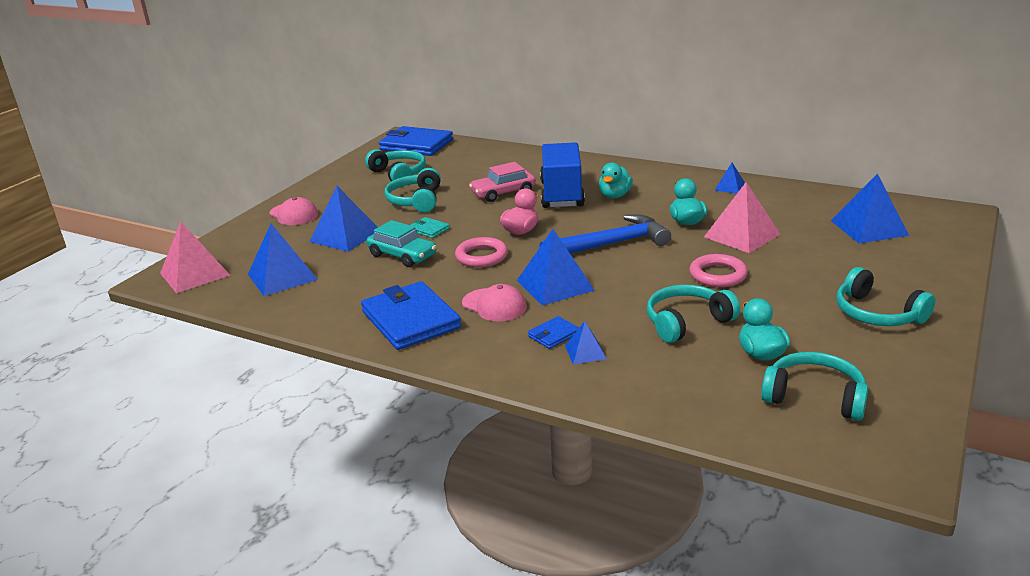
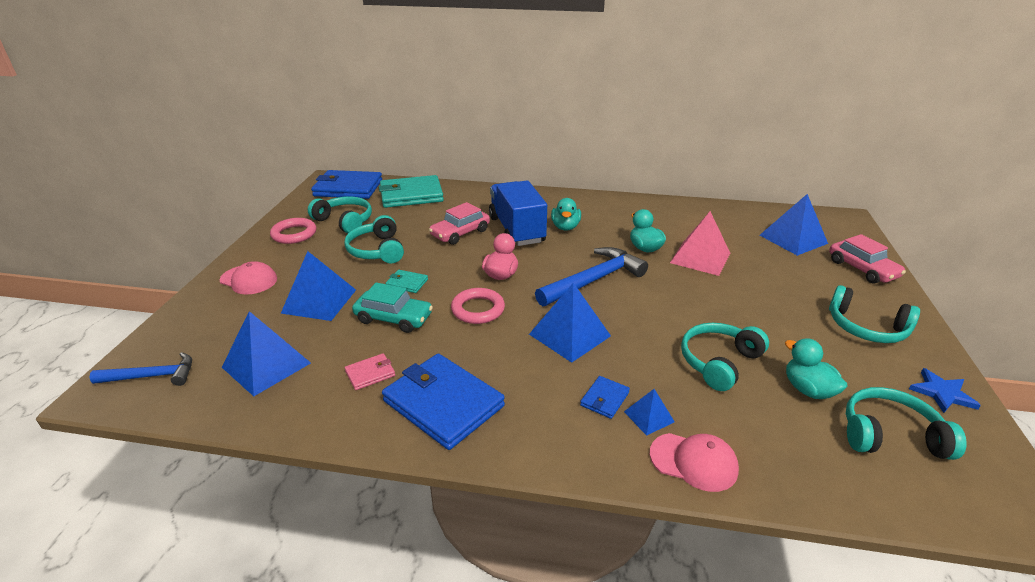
camera: 20 degrees left, 5 degrees up
pink pyramid [160,222,230,293] -> blue hammer [90,352,192,386]
pink cap [462,284,527,321] -> pink cap moved to [650,433,739,492]
pink ring [689,254,748,287] -> pink ring moved to [270,218,316,244]
blue pyramid [715,163,745,194] -> none
none -> pink wallet [345,353,395,390]
none -> turquoise wallet [379,175,444,208]
none -> pink car [829,234,906,284]
none -> blue star [909,368,981,413]

